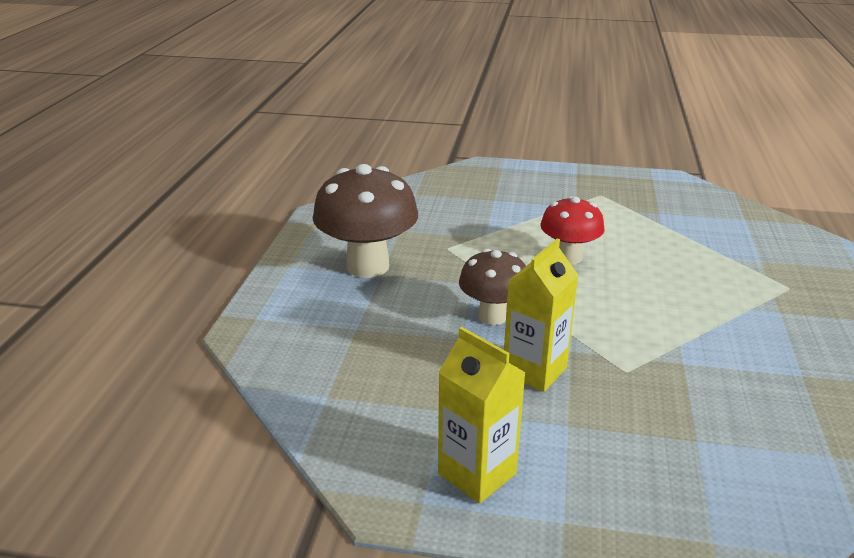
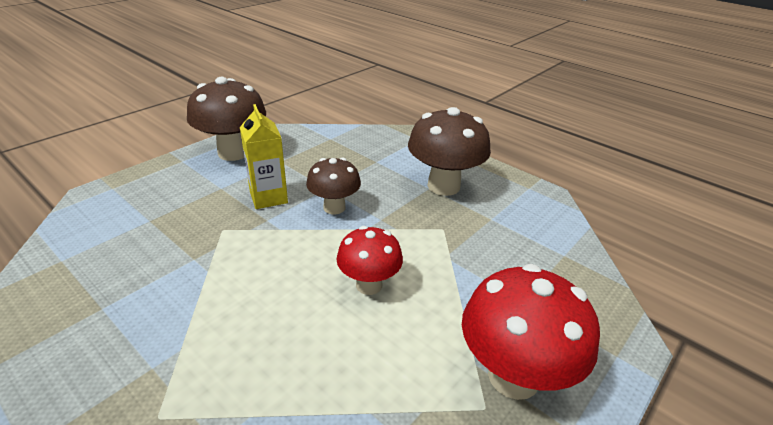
camera: 120 degrees right, 5 degrees up
yellow carton [438,327,526,503] -> brown mushroom [187,77,266,161]
none -> red mushroom [462,264,600,400]

